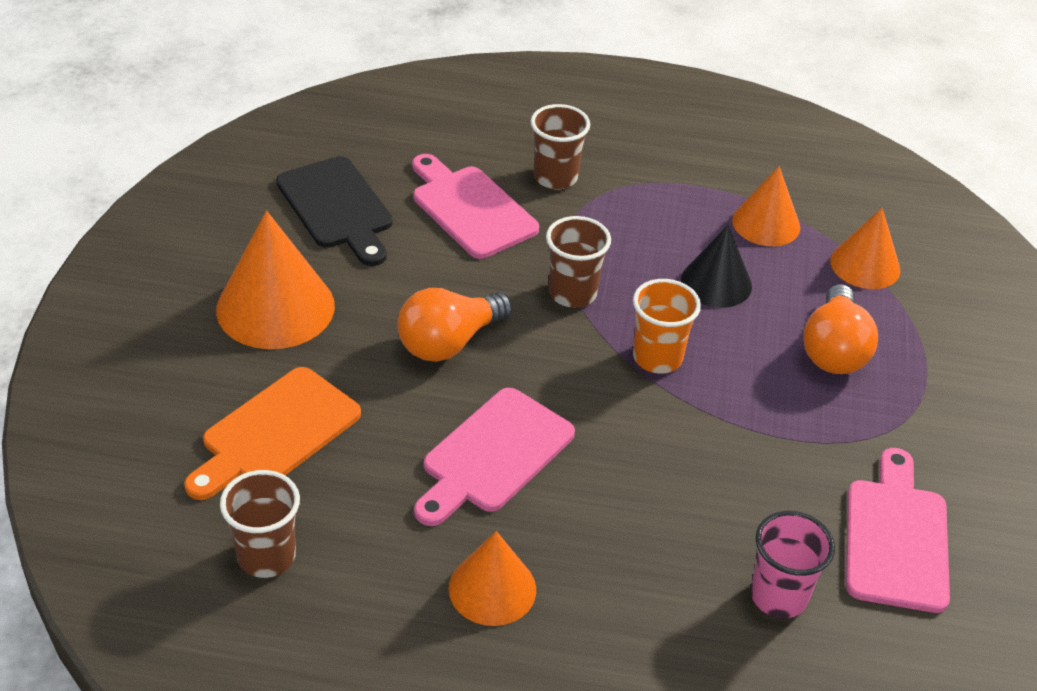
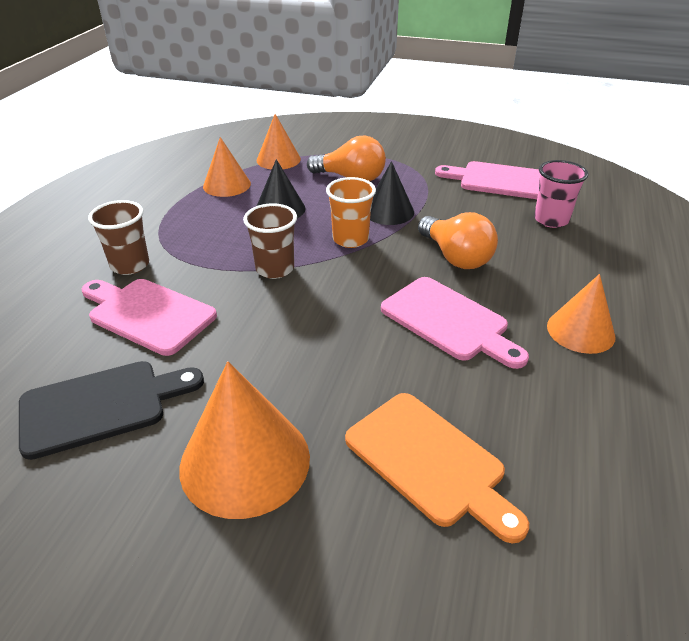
camera: 80 degrees left, 5 degrees down
brown cup [220,470,300,578] -> none
orange light bulb [397,288,513,362] -> orange light bulb moved to [418,212,498,269]
pink cutting board [412,154,539,259] -> pink cutting board turned 60 degrees clockwise [82,279,217,356]
none -> black cone [370,161,414,225]

